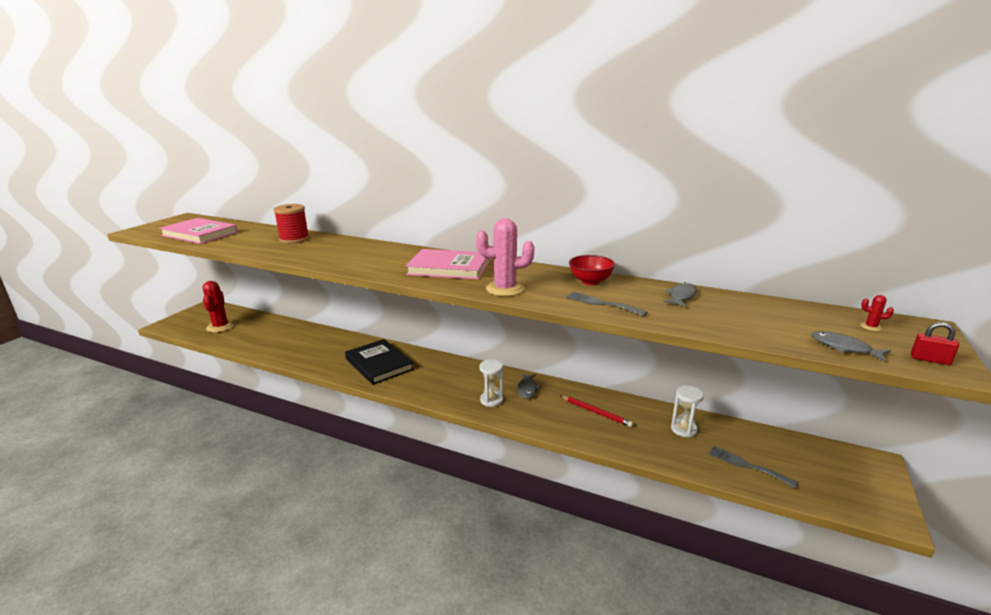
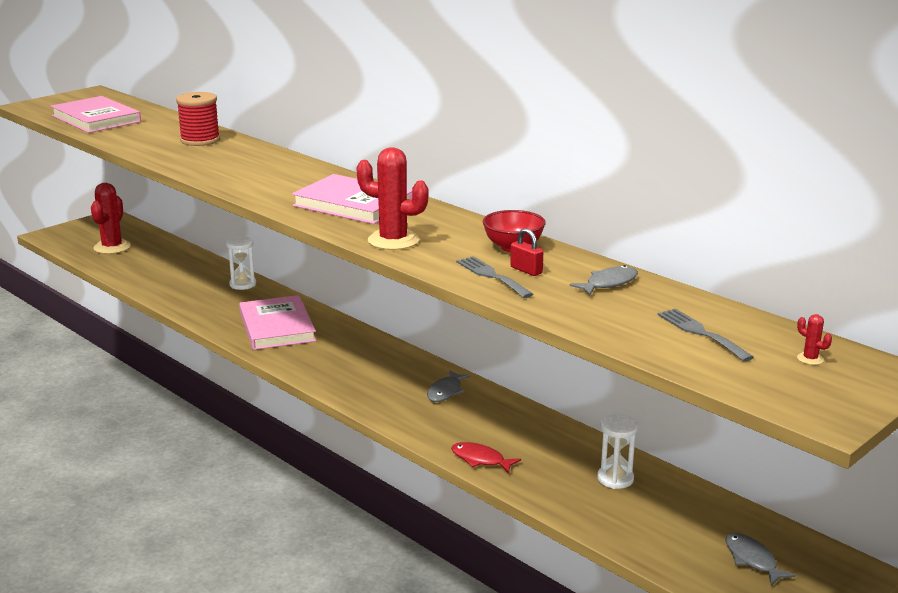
camera: 20 degrees right, 0 degrees up
black book [345,339,414,385] -> pink book [239,295,316,350]
pink cactus [476,218,534,296] -> red cactus [356,147,429,250]
white hourglass [479,360,503,407] -> white hourglass moved to [226,236,256,290]
red pencil [560,395,633,427] -> none
grey fork [709,446,798,488] -> grey fork moved to [658,308,754,362]
grey fish [811,331,891,362] -> grey fish moved to [725,533,796,586]
red padlock [911,322,959,365] -> red padlock moved to [510,228,543,276]
none -> red fish [451,442,521,473]

